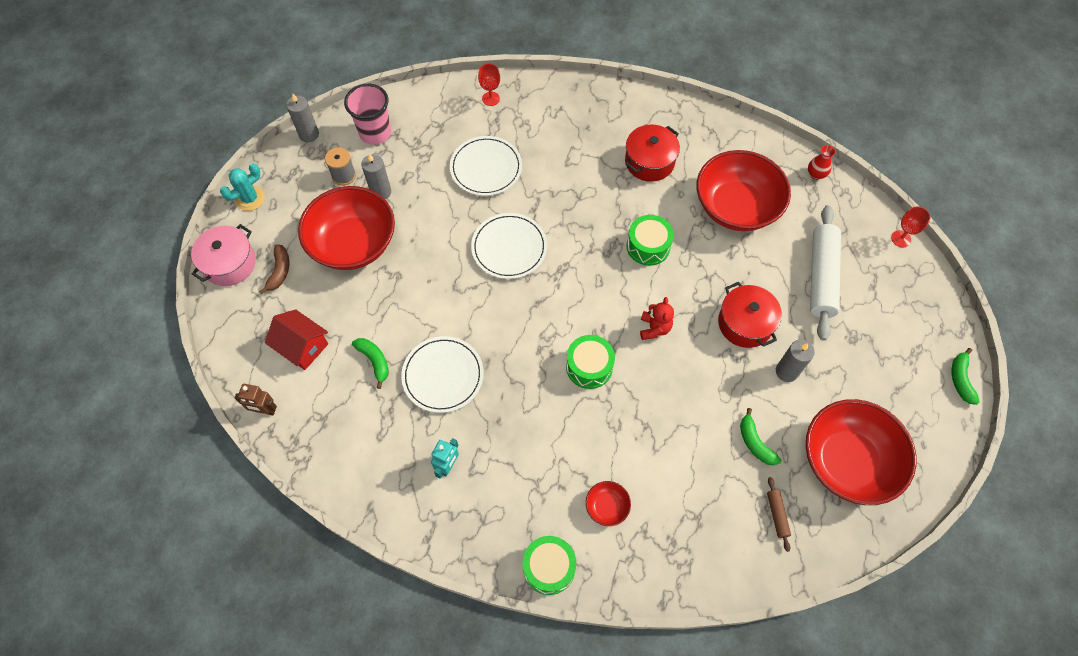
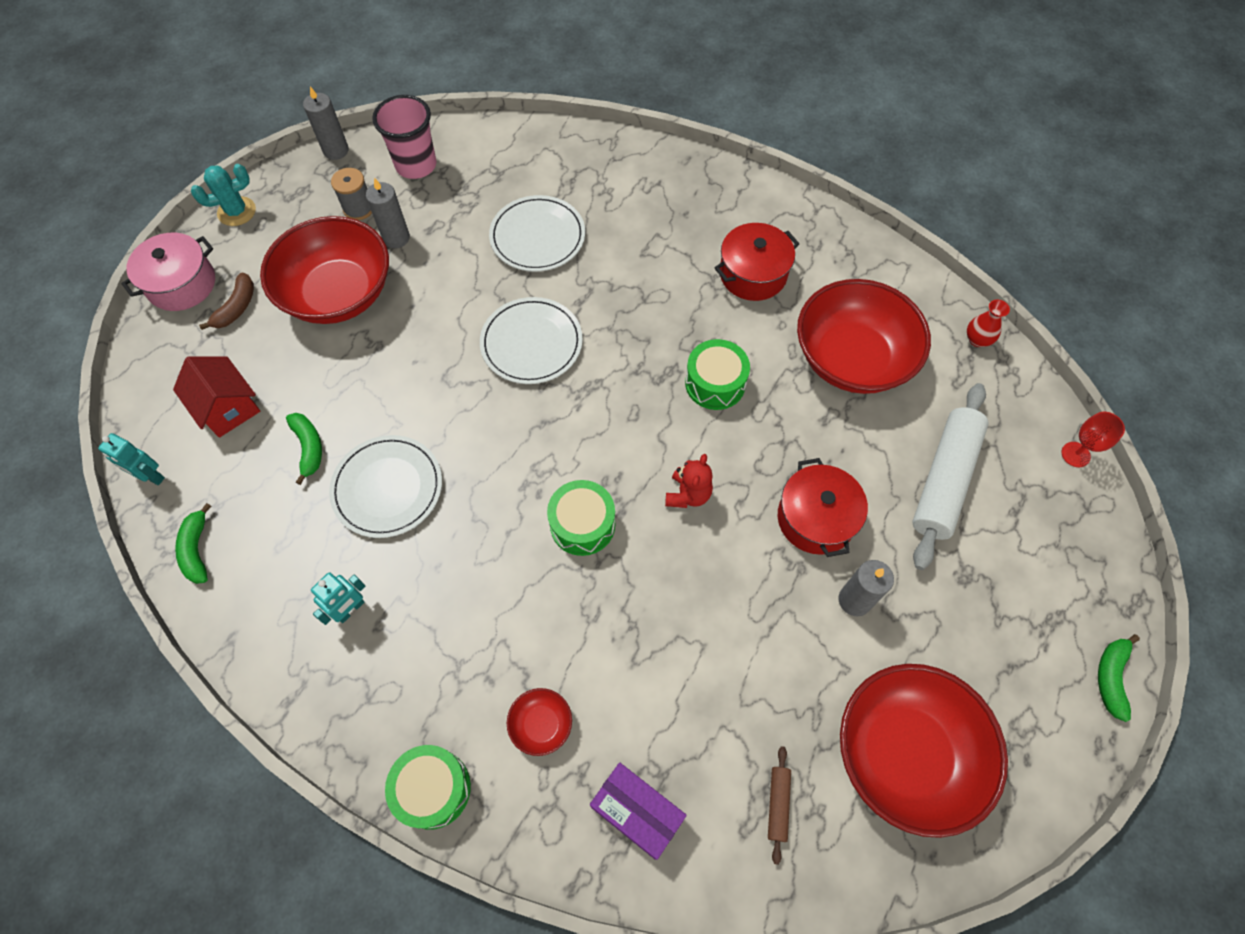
camera: 15 degrees right, 0 degrees up
brown robot [235,384,277,415] -> turquoise robot [98,433,165,485]
red goblet [478,64,500,106] -> none
green banana [740,408,781,465] -> green banana moved to [175,503,212,584]
none -> purple box [590,762,687,860]

